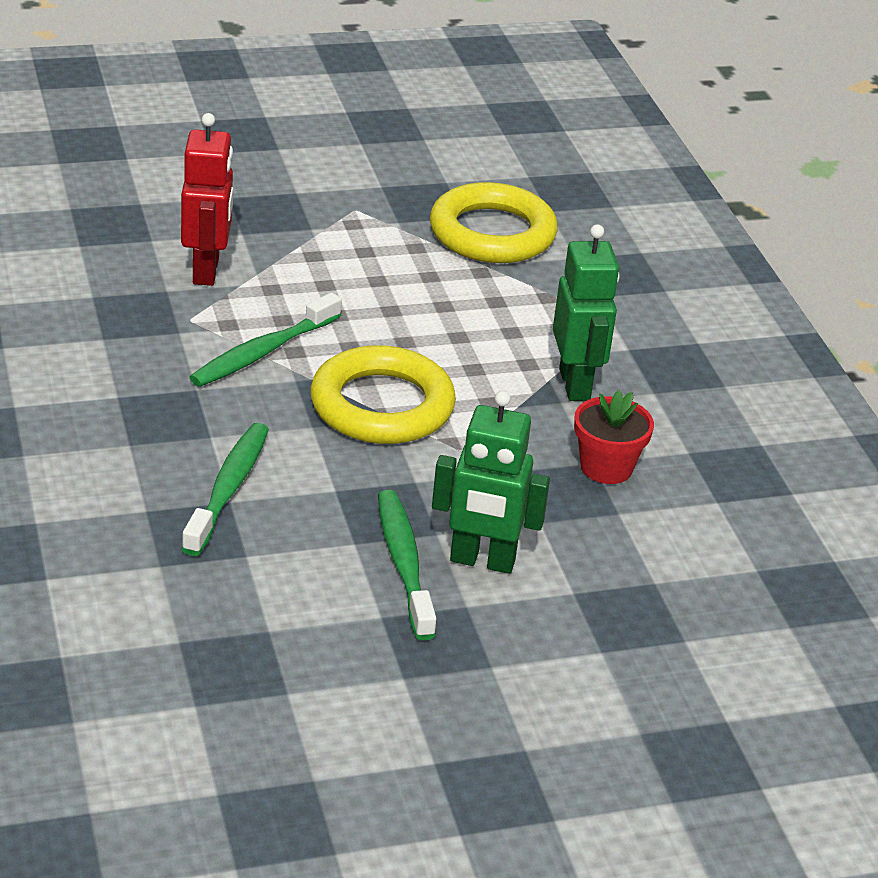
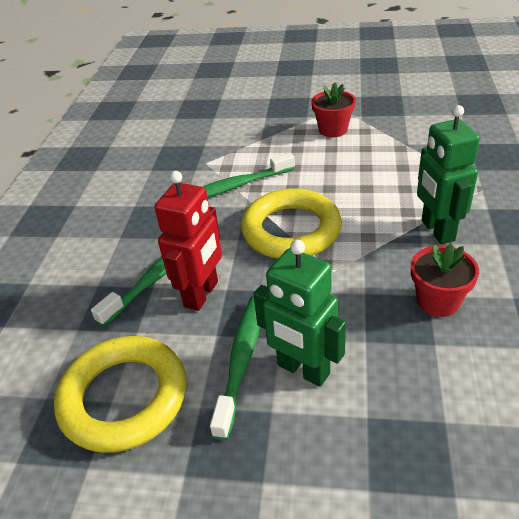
camera: 30 degrees right, 5 degrees up
red robot [181,113,233,286] -> red robot moved to [154,171,222,311]
yellow ring [430,182,558,263] -> yellow ring moved to [54,336,186,453]
green robot [553,224,620,401] -> green robot turned 150 degrees clockwise [417,105,480,244]
none -> red flower pot [311,83,356,137]

